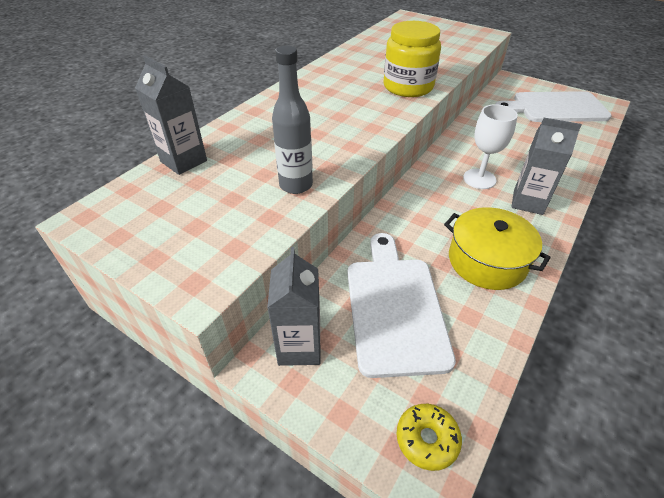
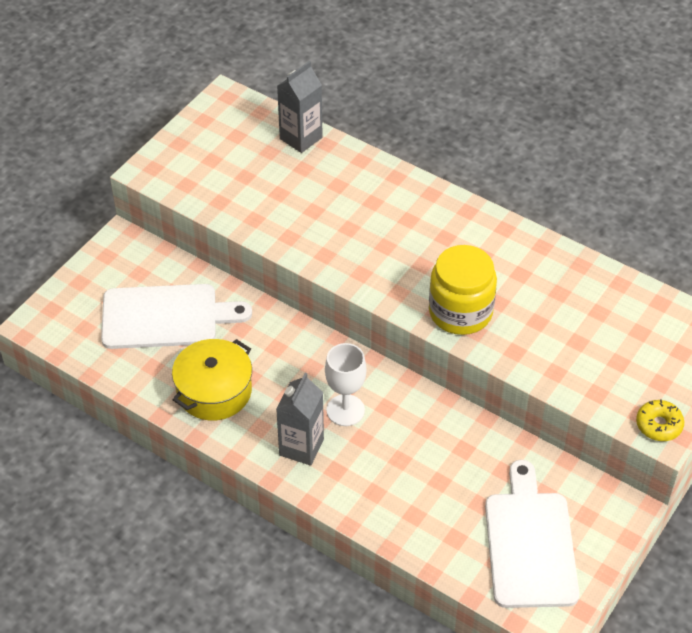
camera: 90 degrees right, 5 degrees up
grey carton [267,247,320,366] -> none
grey bottle [272,46,313,194] -> none
yellow donut [397,404,462,471] -> yellow donut moved to [636,399,684,441]

